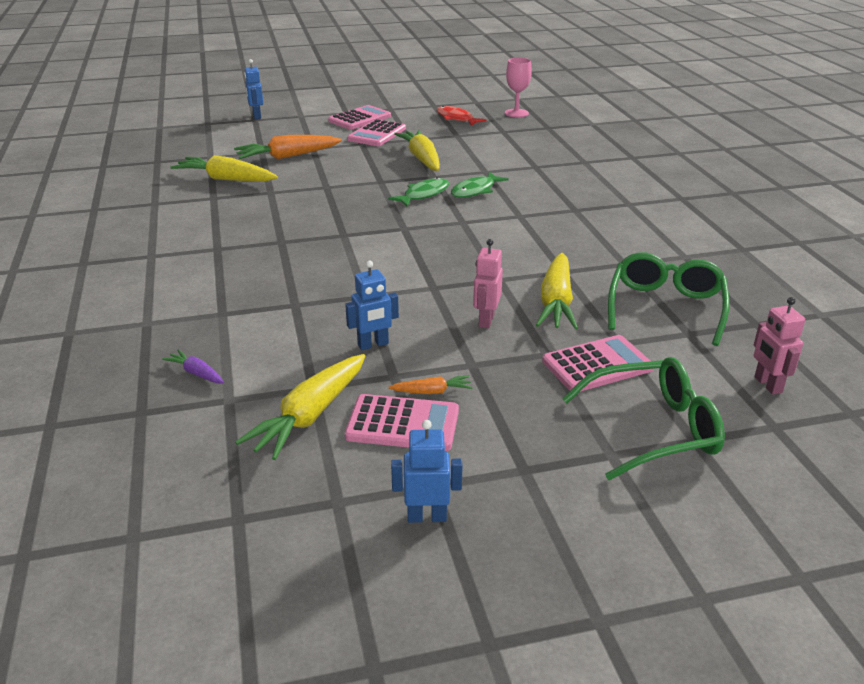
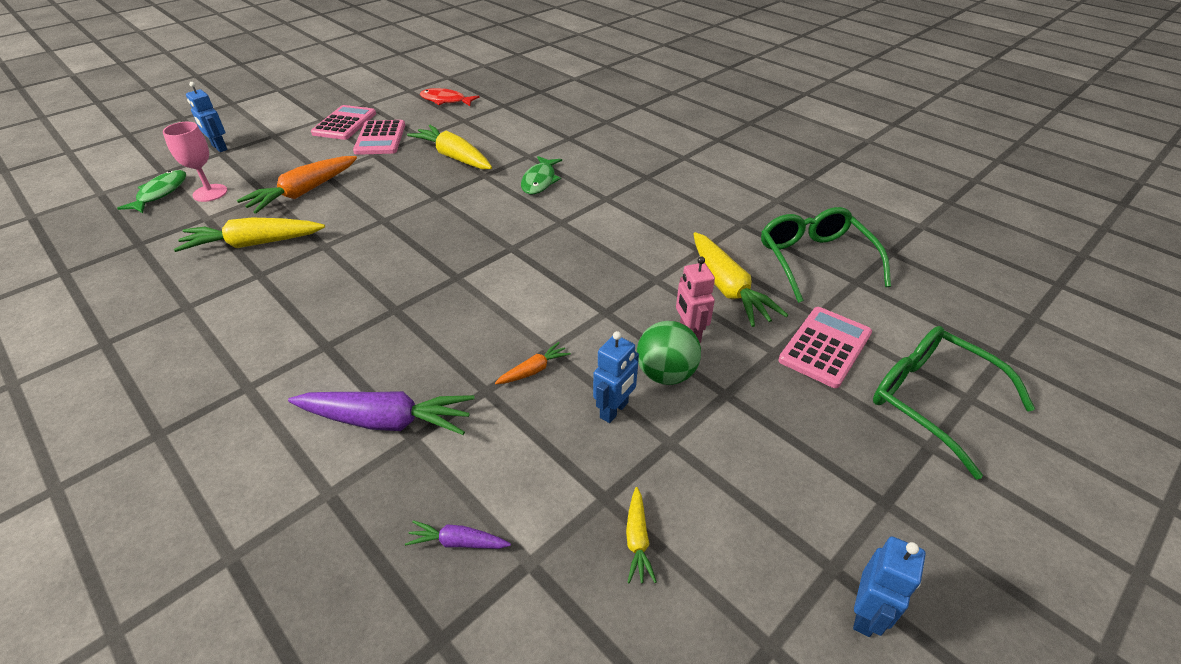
camera: 30 degrees left, 10 degrees up
yellow carrot [235,354,365,460] -> yellow carrot [626,487,657,584], size x0.48
pink calculator [345,394,459,451] -> none
green fish [388,177,449,207] -> green fish moved to [117,170,186,213]
orange carrot [389,375,473,394] -> orange carrot moved to [495,342,571,384]
blue robot [391,420,463,523] -> blue robot turned 150 degrees clockwise [853,536,926,637]
pink goblet [505,58,532,117] -> pink goblet moved to [163,122,228,202]
green glasses [562,357,725,480] -> green glasses turned 90 degrees counterclockwise [873,326,1035,480]
pink robot [754,297,805,395] -> none
none -> purple carrot [288,391,475,435]
none -> green ball [637,321,701,385]

